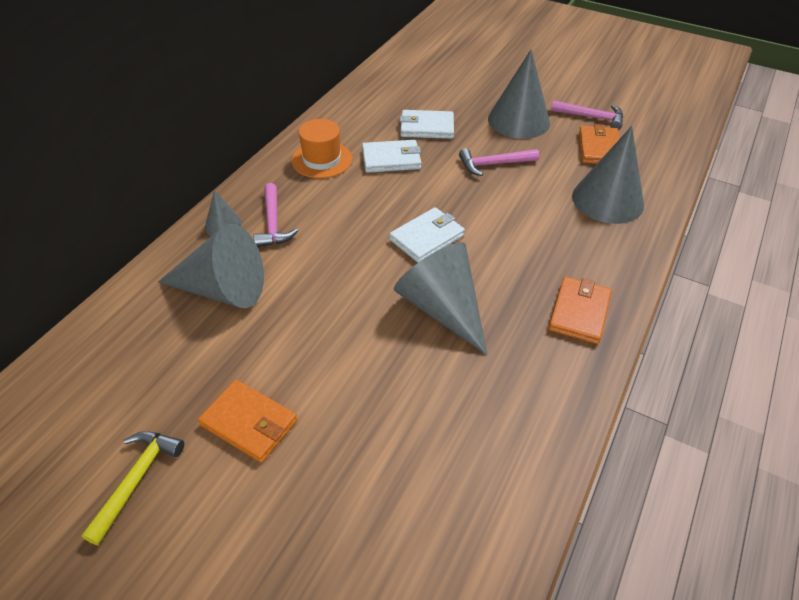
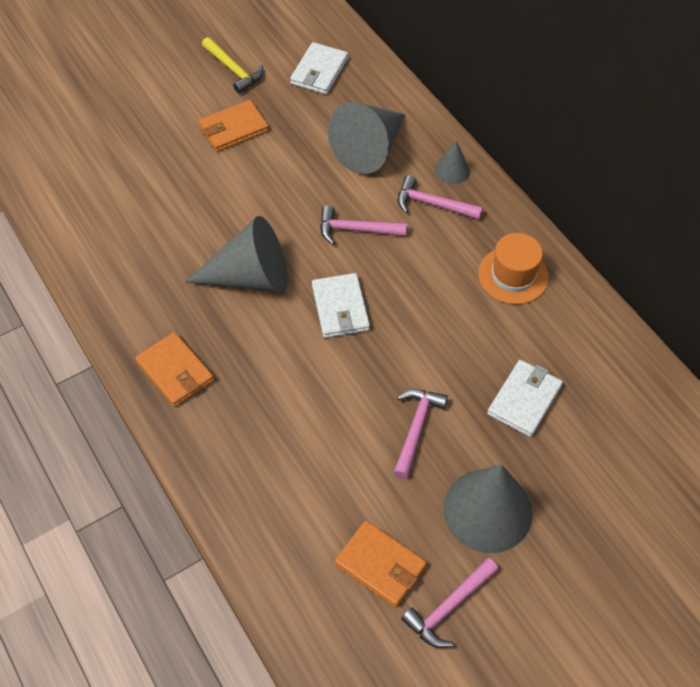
camera: 120 degrees right, 10 degrees up
white wallet [362,140,421,173] -> white wallet moved to [290,42,348,94]
grey cone [572,126,644,224] -> none
none -> pink hammer [320,206,407,245]

